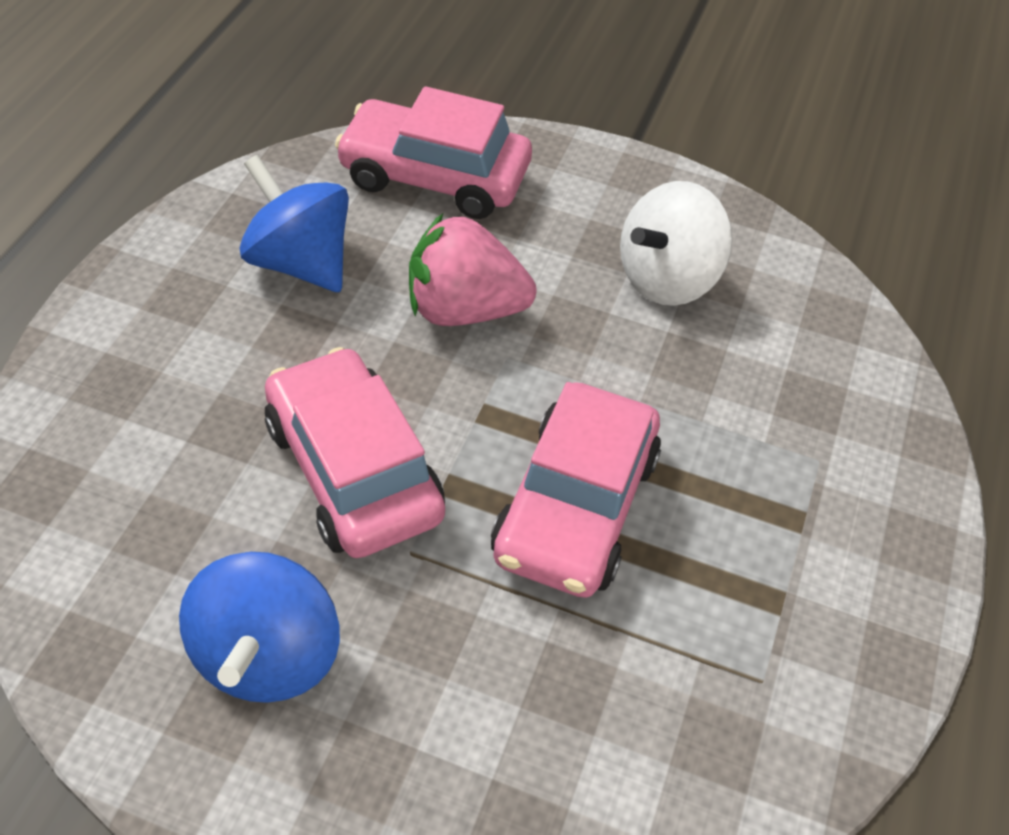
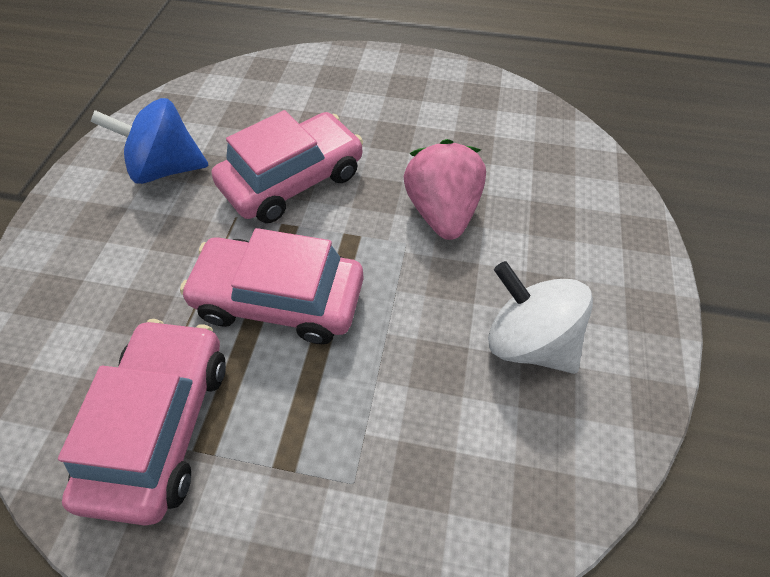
camera: 85 degrees right, 5 degrees up
blue spinning top [240,155,349,292] -> none
pink car [335,86,532,219] -> pink car moved to [58,319,226,526]

